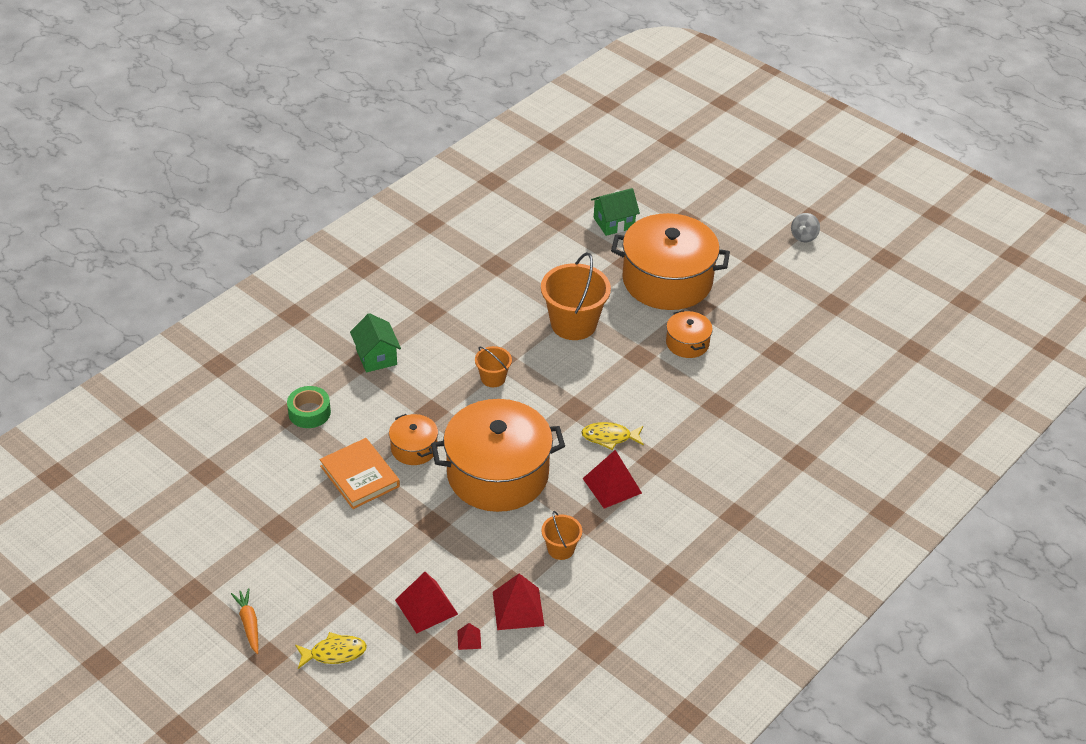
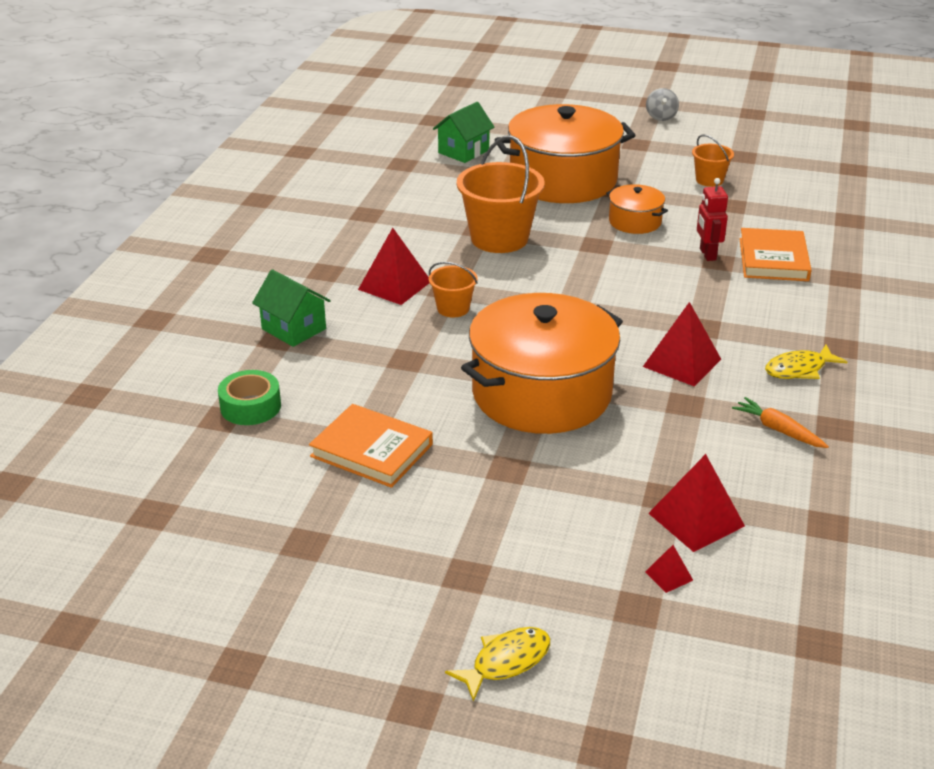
camera: 25 degrees left, 10 degrees down
orange carrot [231,588,258,654] -> orange carrot moved to [732,397,829,448]
orange pot [389,414,438,465] -> none
red pyramid [395,572,458,633] -> red pyramid moved to [358,228,429,305]
orange bucket [541,511,582,560] -> orange bucket moved to [692,135,734,187]
yellow fish [581,422,644,450] -> yellow fish moved to [765,345,848,379]
none -> red robot [697,178,728,261]
none -> orange book [739,228,811,281]

